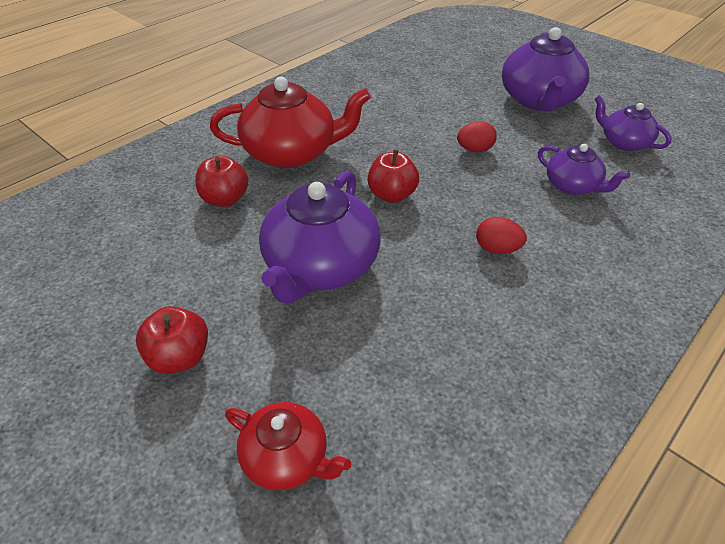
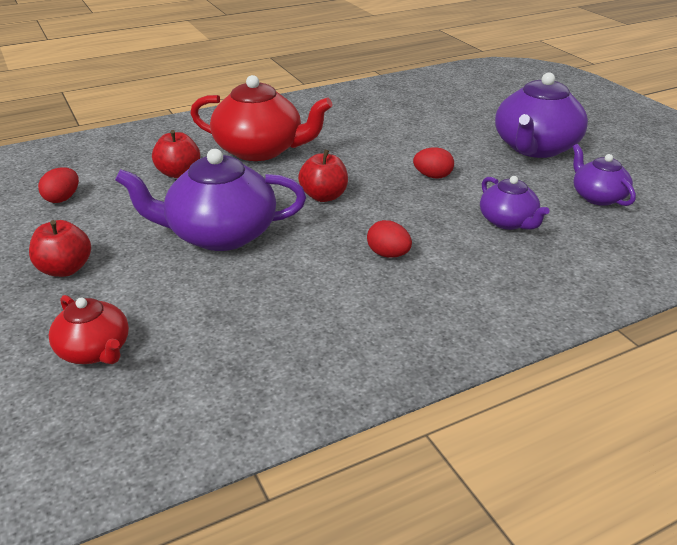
camera: 20 degrees right, 10 degrees down
purple teapot [259,170,381,304] -> purple teapot turned 45 degrees clockwise [115,149,306,251]
none -> red egg [38,167,79,203]

